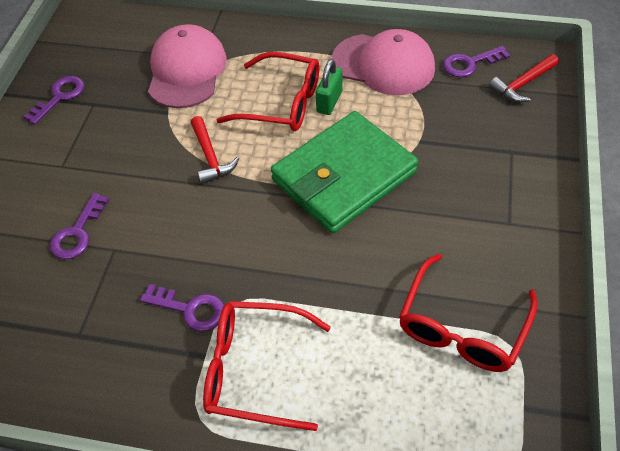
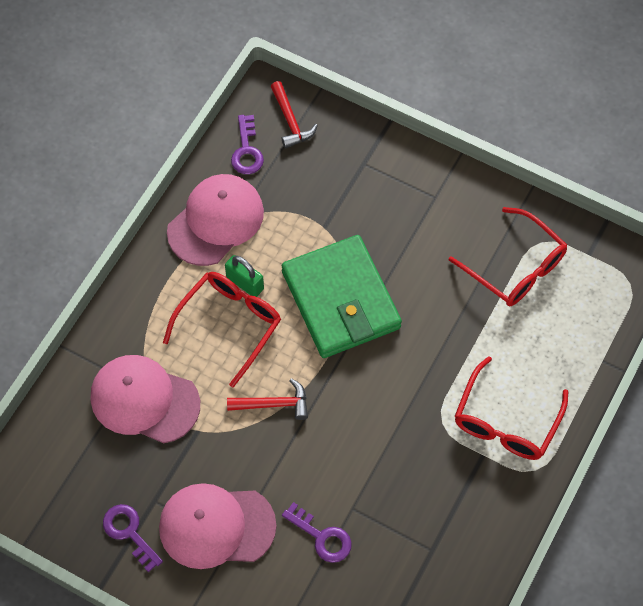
camera: 75 degrees left, 10 degrees up
purple key [140,284,224,331] -> none
none -> pink cap [159,483,276,569]

